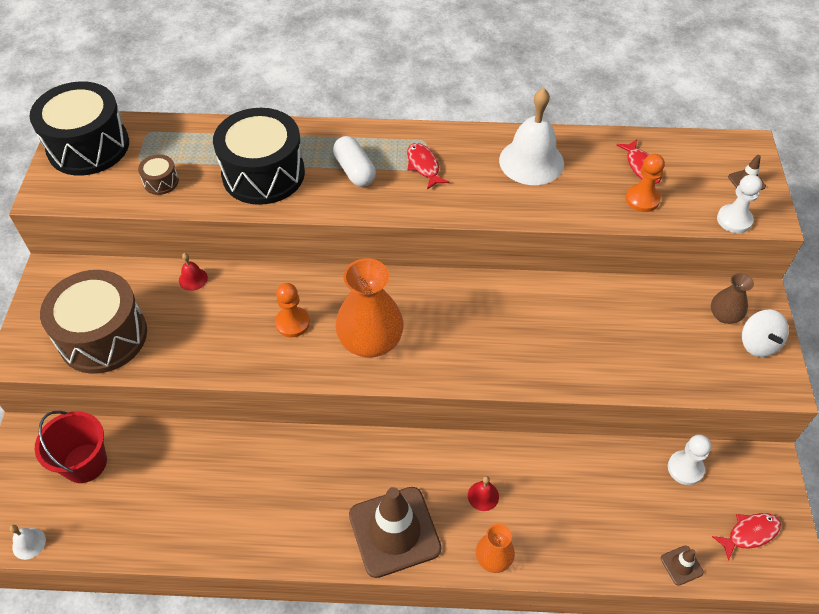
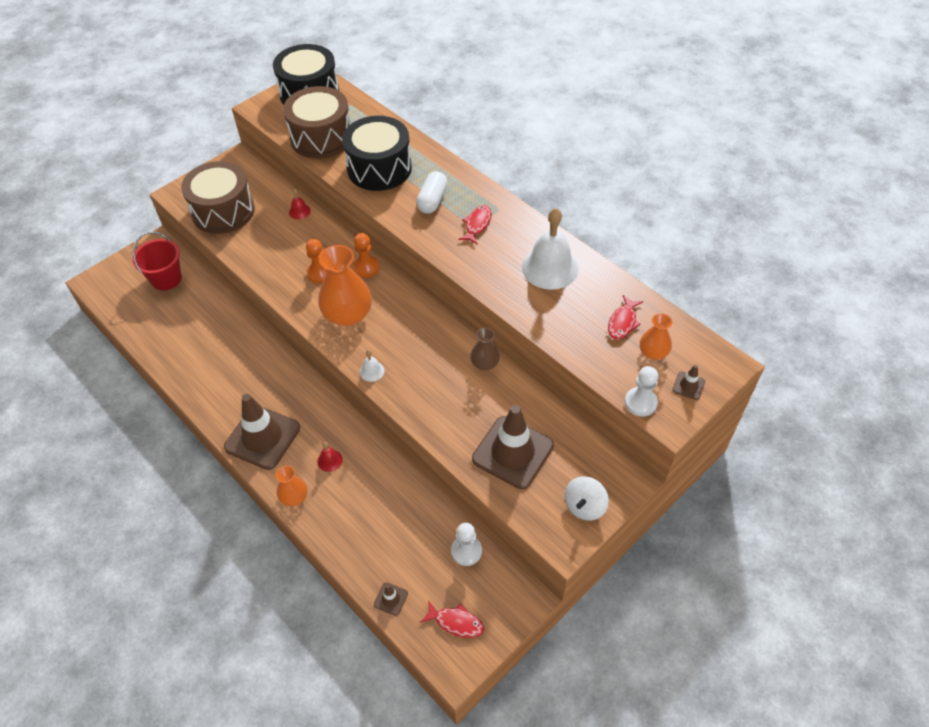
camera: 45 degrees right, 0 degrees up
white bell [10,525,46,560] -> white bell moved to [359,350,385,382]
brown drum [138,155,179,195] -> brown drum [283,86,351,159], size x2.39
orange pawn [626,154,665,212] -> orange pawn moved to [353,233,380,278]
brown vase [711,273,754,324] -> brown vase moved to [470,328,500,370]
none -> brown traffic cone [472,405,554,489]
none -> orange vase [640,313,672,360]

